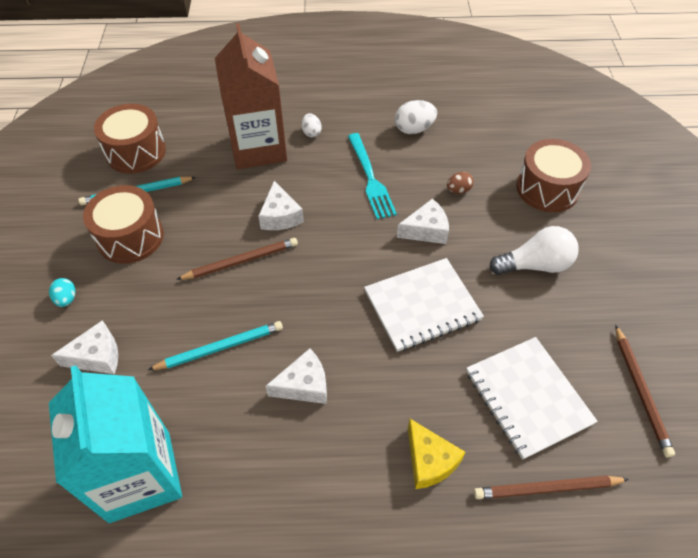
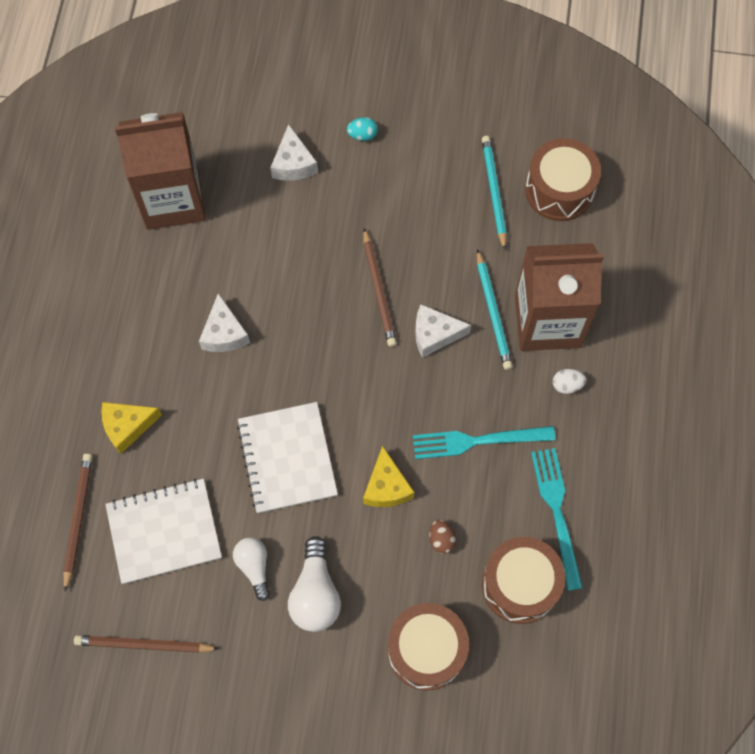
camera: 100 degrees right, 15 degrees up
turquoise carton [49,365,182,523] -> brown carton [115,112,206,230]
brown drum [83,185,164,264] -> brown drum moved to [482,537,565,624]
turquoise pencil [148,321,283,370] -> turquoise pencil moved to [477,249,513,370]
white egg [395,100,437,134] -> turquoise fork [531,448,583,591]
white cheese [397,199,449,244] -> yellow cheese [363,446,414,507]
none -> white light bulb [233,537,270,601]

